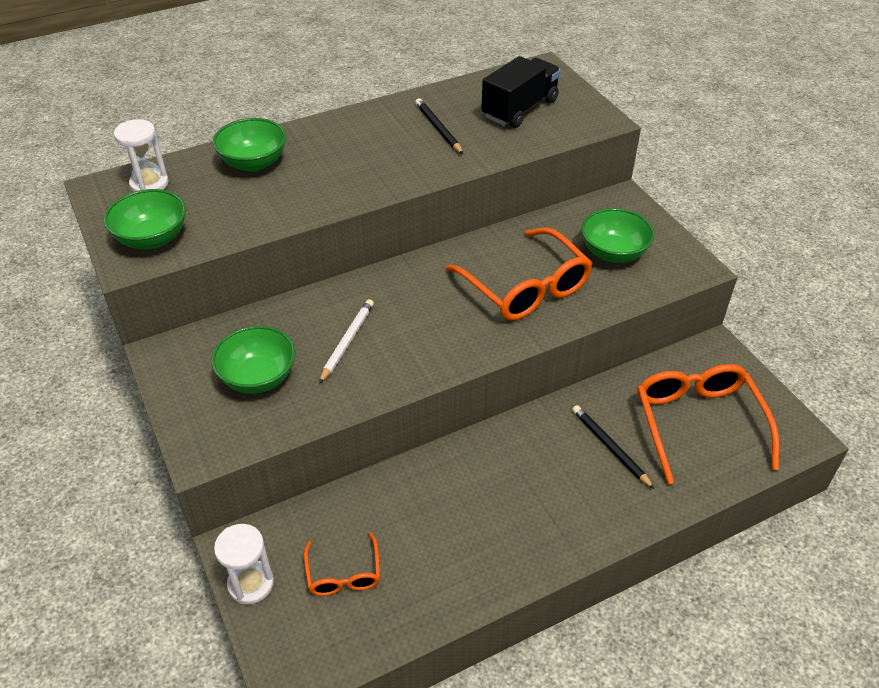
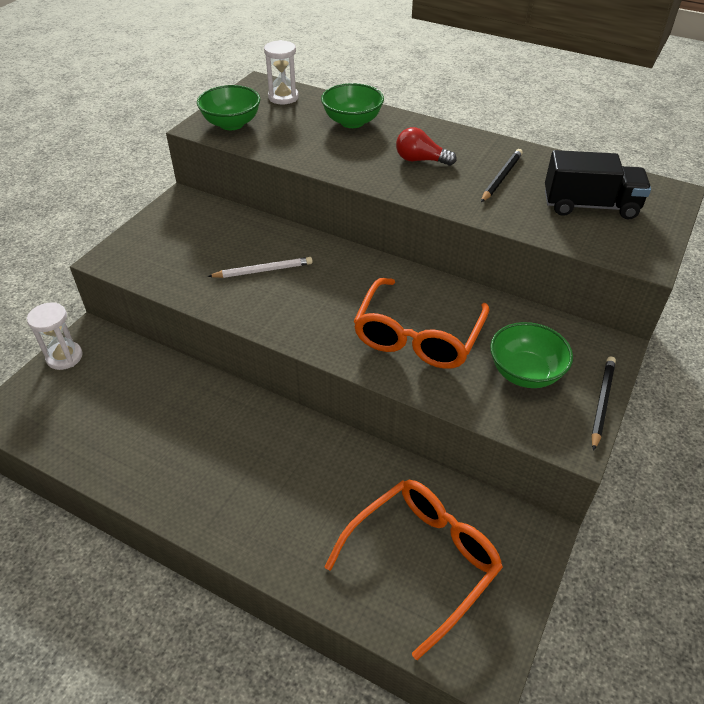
camera: 55 degrees right, 0 degrees up
green bowl [211,326,295,394] -> none
orange glasses [304,532,380,596] -> none
black pencil [572,405,654,489] -> black pencil moved to [591,356,616,451]
none -> red light bulb [396,127,457,166]

